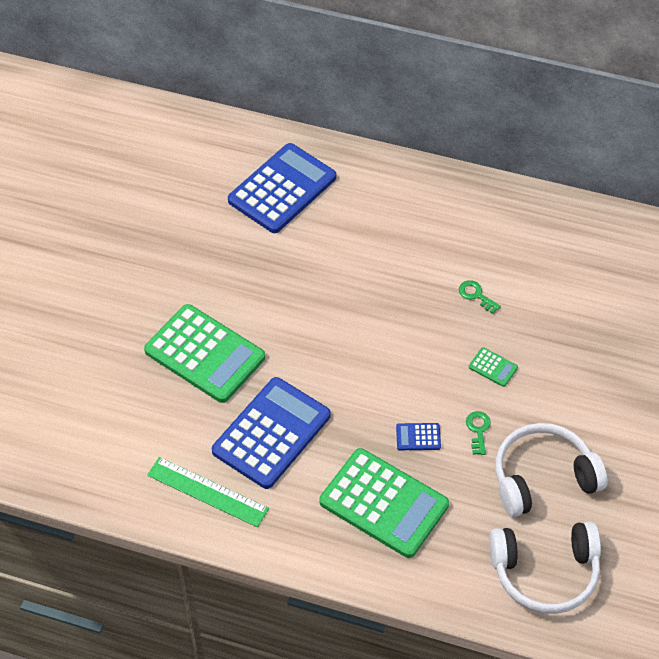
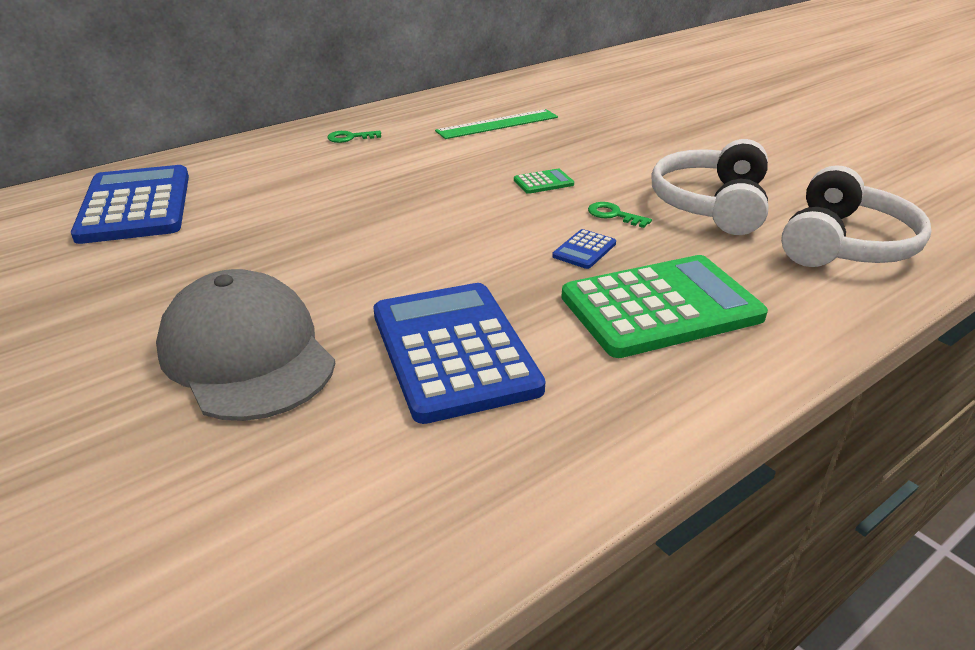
camera: 55 degrees left, 20 degrees down
green calculator [144,304,265,403] -> grey cap [156,269,335,421]
green ruler [147,457,269,527] -> green ruler moved to [435,109,558,139]
green key [459,280,501,314] -> green key moved to [327,130,381,143]

